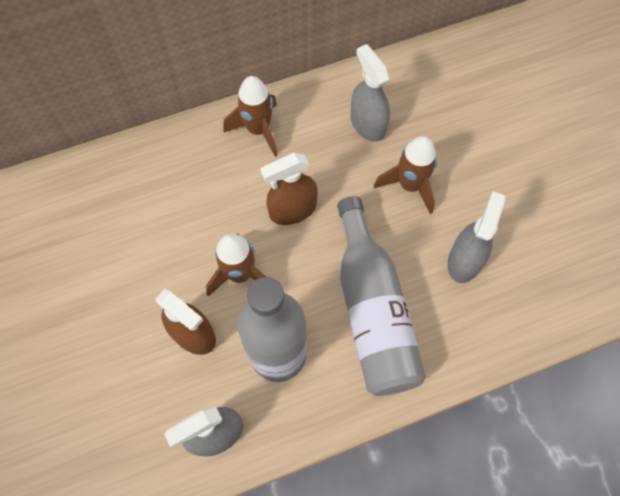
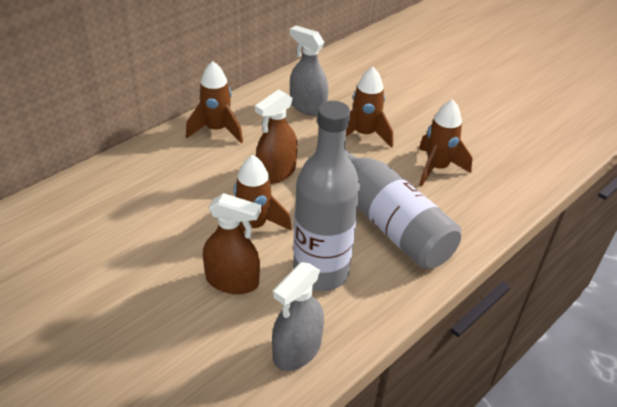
camera: 25 degrees left, 25 degrees down
grey spray bottle [447,191,506,283] -> brown rocket [419,99,472,187]

